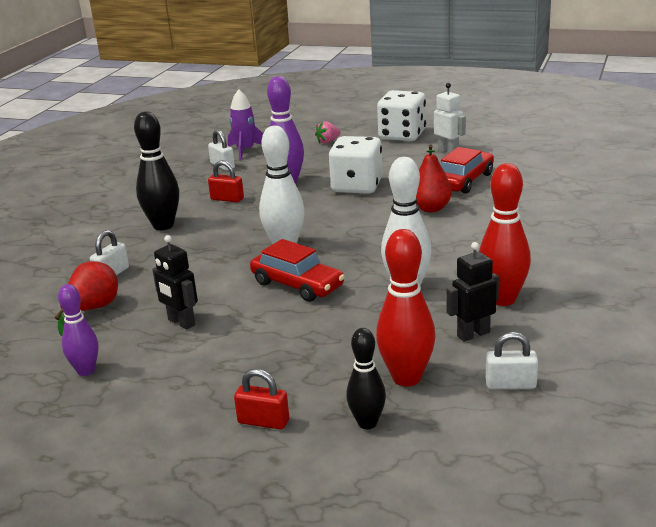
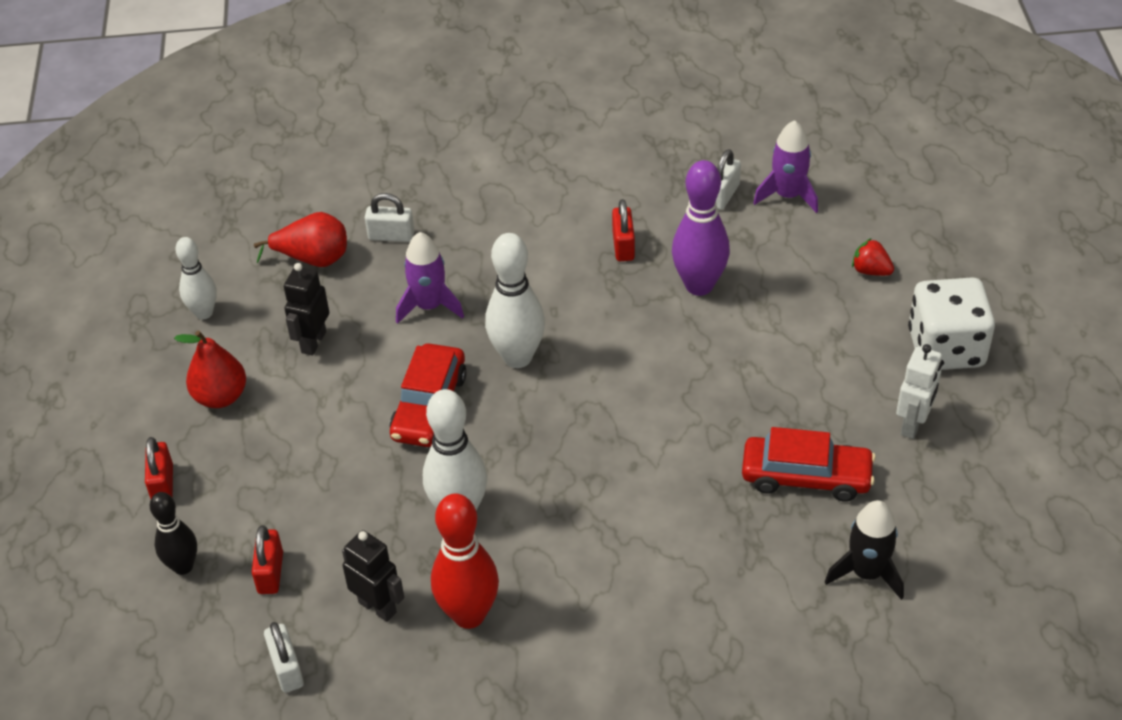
camera: 65 degrees right, 20 degrees up
purple bowling pin [58,284,98,376] -> white bowling pin [175,237,217,319]
black bowling pin [134,111,179,230] -> none
pink strawberry [315,121,340,144] -> red strawberry [852,238,894,276]
white dice [328,136,383,194] -> none
red bowling pin [376,229,435,387] -> red padlock [252,525,283,594]
red pear [416,144,452,212] -> red pear moved to [174,331,246,408]
none -> purple rocket [396,232,464,324]
none -> black rocket [825,500,904,600]

